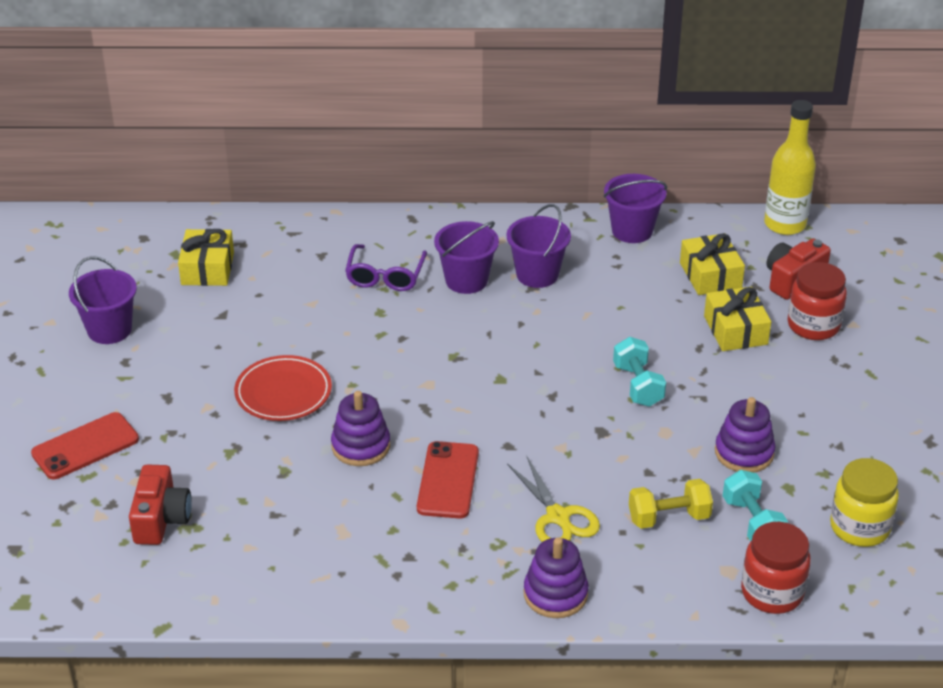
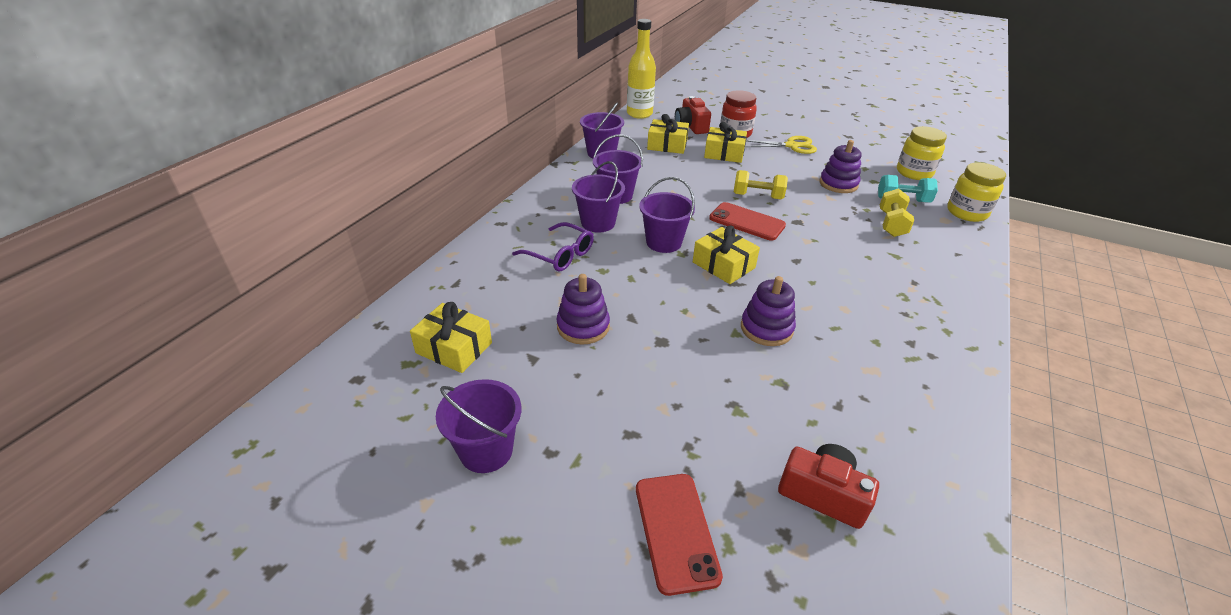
camera: 65 degrees left, 0 degrees up
red plate [234,355,332,421] -> none
red phone [417,441,479,519] -> red phone moved to [709,202,786,241]
yellow scissors [507,457,600,542] -> yellow scissors moved to [745,136,817,154]
purple stacking toy [524,537,588,618] -> purple stacking toy moved to [556,274,610,344]
turquoise dumbbell [613,337,666,407] -> yellow dumbbell [734,170,788,199]
red jar [741,522,811,614] -> yellow jar [948,162,1006,222]
none -> purple bucket [639,177,695,253]
none -> yellow gift [693,226,760,284]

